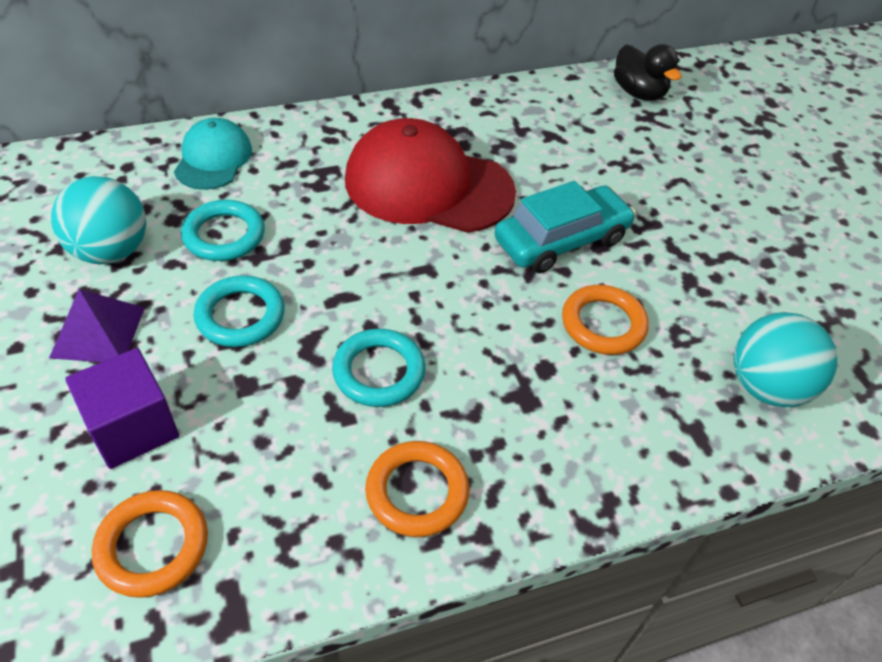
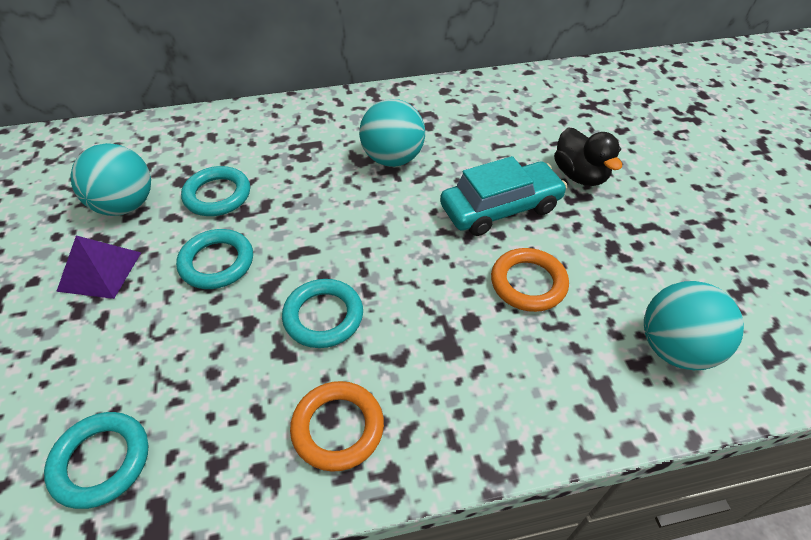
camera: 10 degrees right, 0 degrees up
purple cube [65,348,179,469] -> none
orange ring [92,490,208,598] -> turquoise ring [44,412,148,509]
turquoise cap [174,118,252,190] -> none
red cap [345,118,516,233] -> turquoise ball [359,99,425,167]
black duck [614,44,682,101] -> black duck moved to [554,127,622,186]

